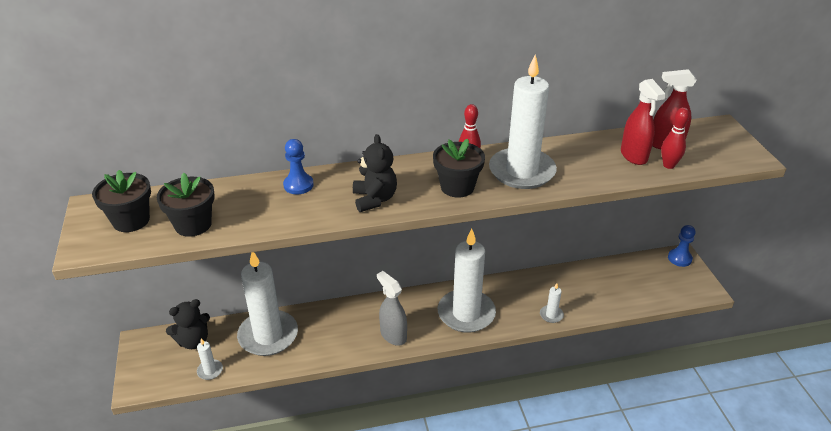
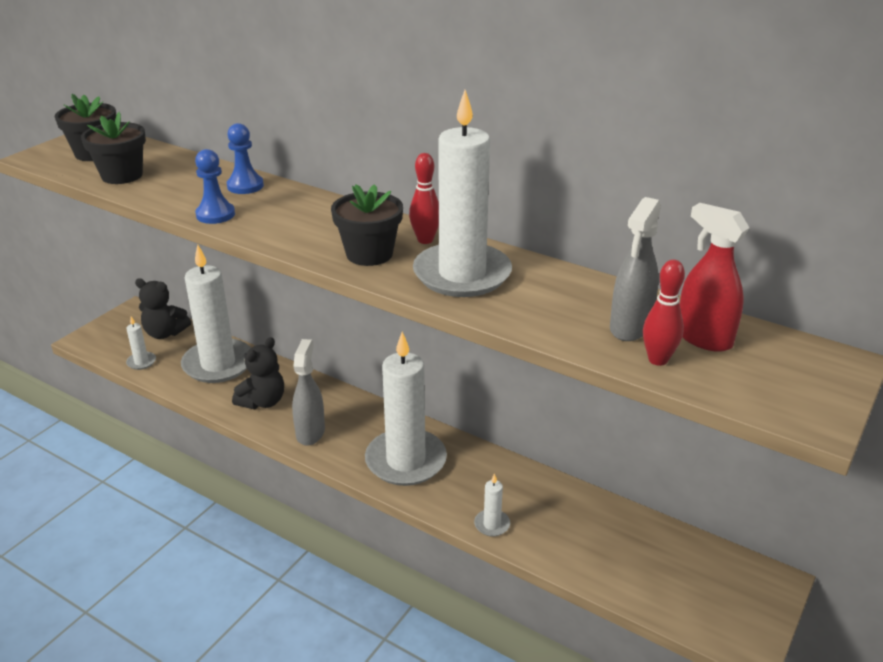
camera: 45 degrees right, 5 degrees down
black teddy bear [353,134,397,212] -> black teddy bear moved to [232,337,284,409]
red spray bottle [621,79,666,165] -> grey spray bottle [610,197,661,341]
blue pawn [668,225,695,267] -> blue pawn moved to [195,149,235,224]

